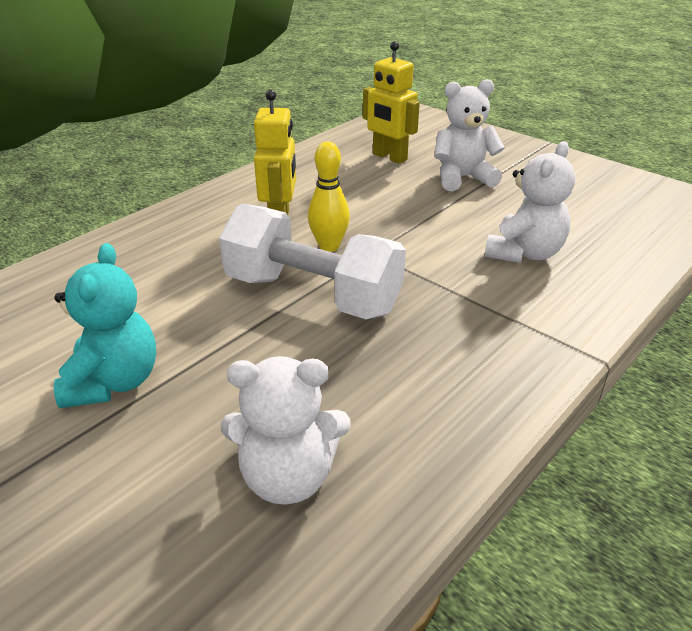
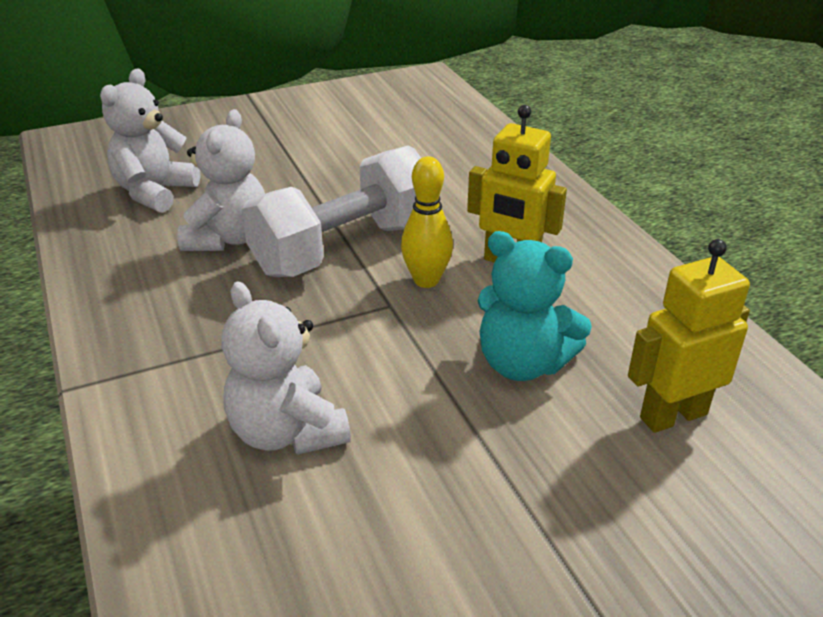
camera: 115 degrees right, 0 degrees up
turquoise teddy bear [54,243,156,408] -> turquoise teddy bear moved to [478,231,592,381]
white teddy bear [434,79,505,191] -> white teddy bear moved to [177,109,265,251]

